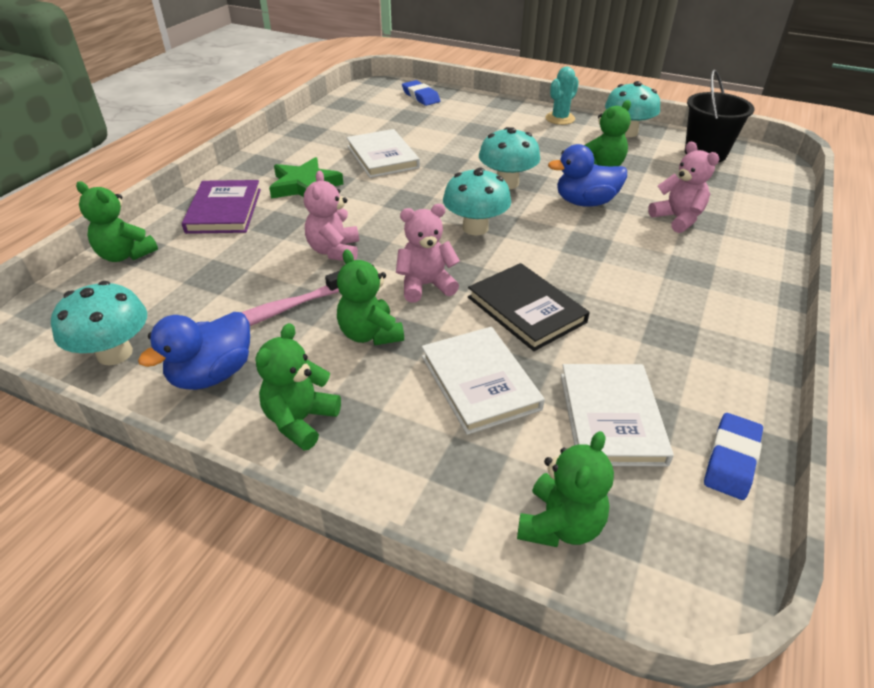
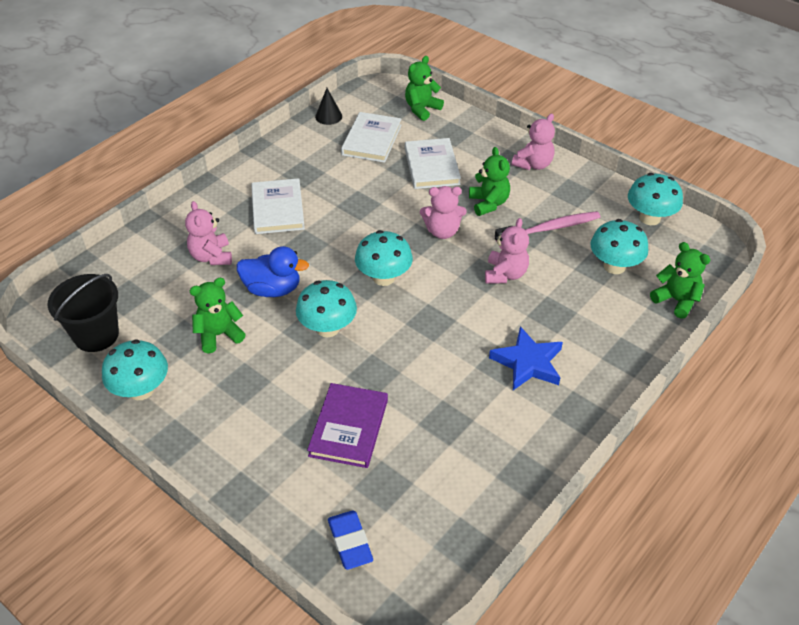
camera: 165 degrees left, 5 degrees up
blue duck [138,312,250,390] -> none
purple book [182,180,261,234] -> purple book moved to [307,383,388,468]
green teddy bear [255,323,341,451] -> pink teddy bear [512,114,555,170]
green star [269,157,343,199] -> blue star [489,326,563,390]
white book [347,129,420,178] -> white book moved to [251,178,305,234]
black book [468,263,590,351] -> none
turquoise cactus [545,67,579,125] -> none
blue eraser [704,413,763,500] -> black cone [315,88,342,125]
none -> turquoise mushroom [590,219,648,274]

